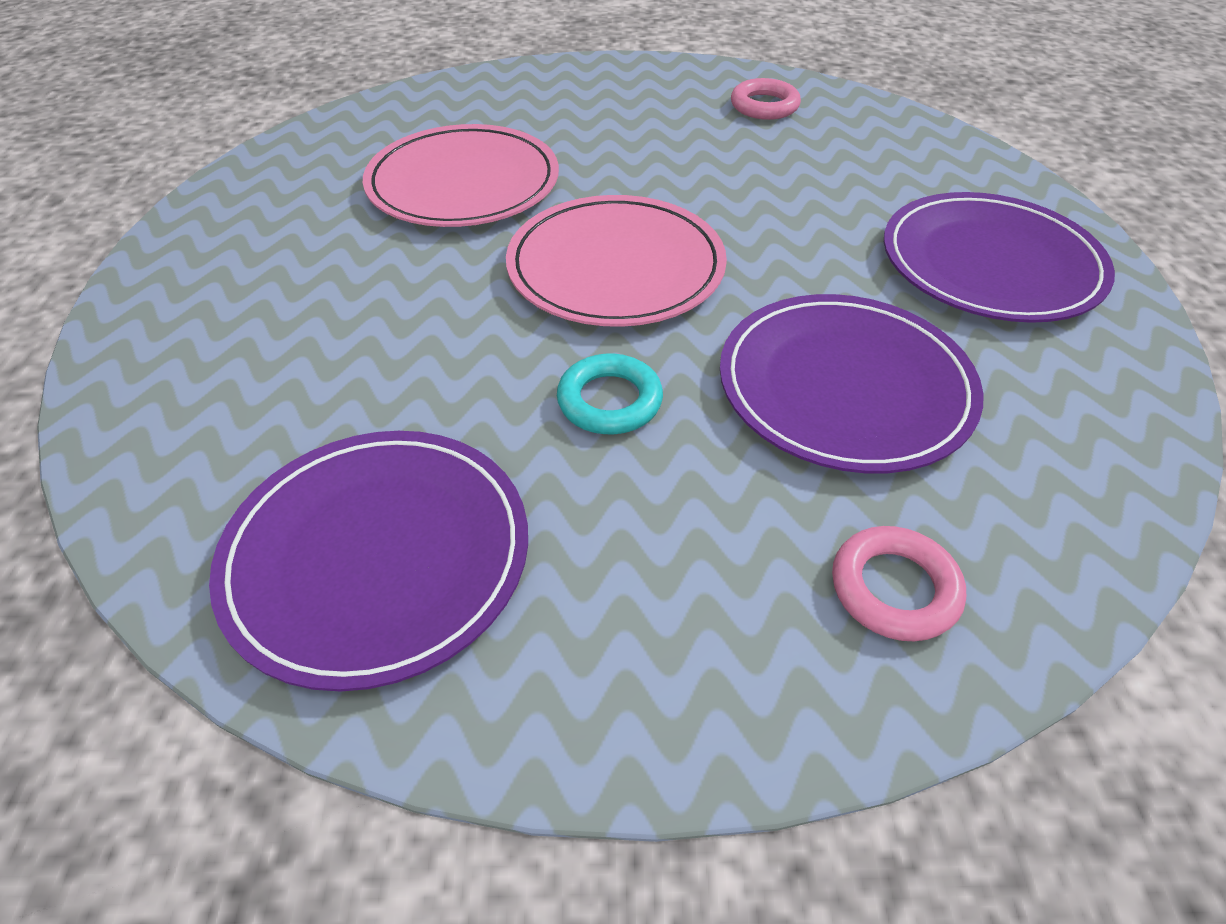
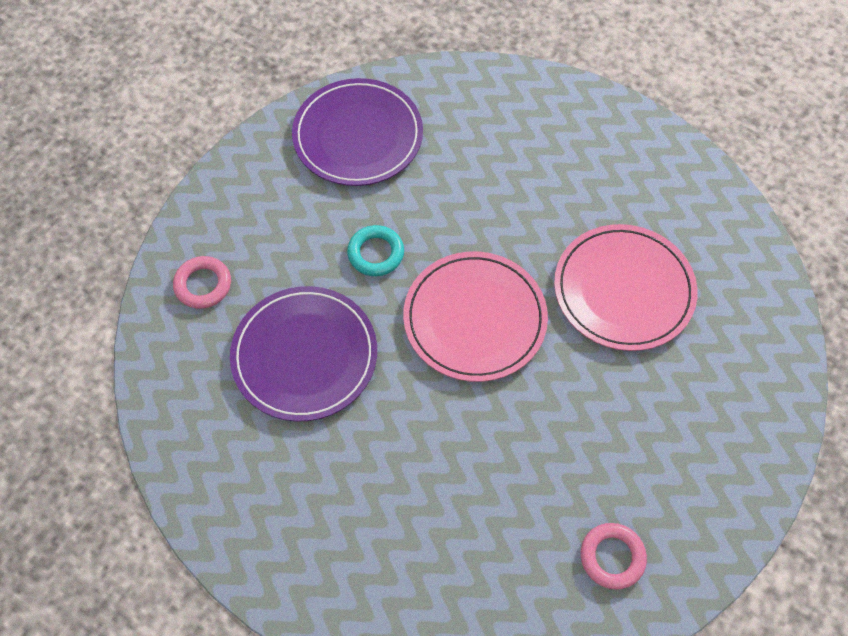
camera: 125 degrees right, 15 degrees up
purple plate [884,192,1115,323] -> none

